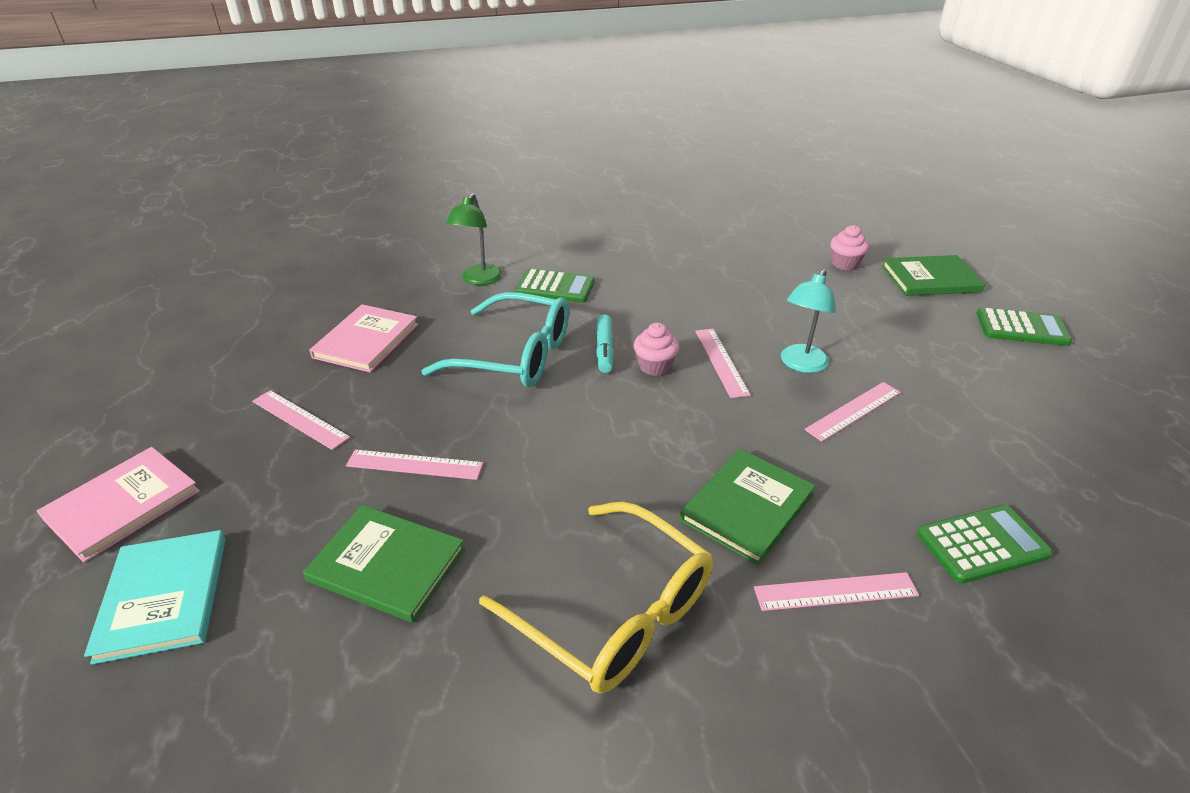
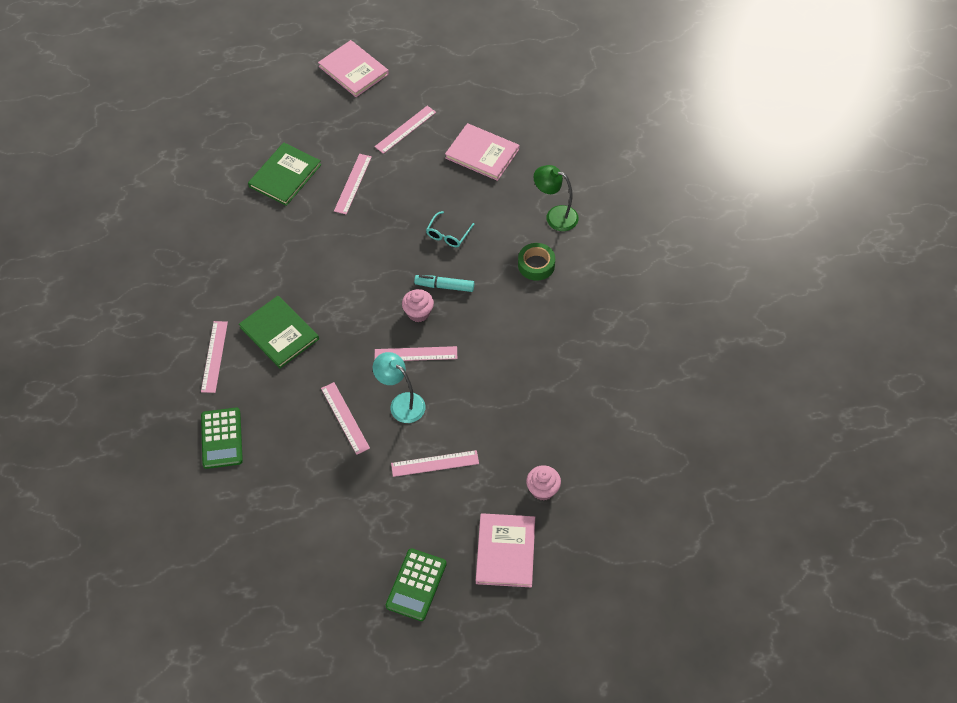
camera: 100 degrees right, 20 degrees up
turquoise book [84,530,226,665] -> none
turquoise glasses [421,292,569,387] -> turquoise glasses [426,211,475,247], size x0.45
yellow glasses [479,502,713,694] -> none
green calculator [515,269,595,303] -> green tape [518,243,555,281]
green book [882,255,985,296] -> pink book [476,513,535,587]
none -> pink ruler [391,450,479,477]

